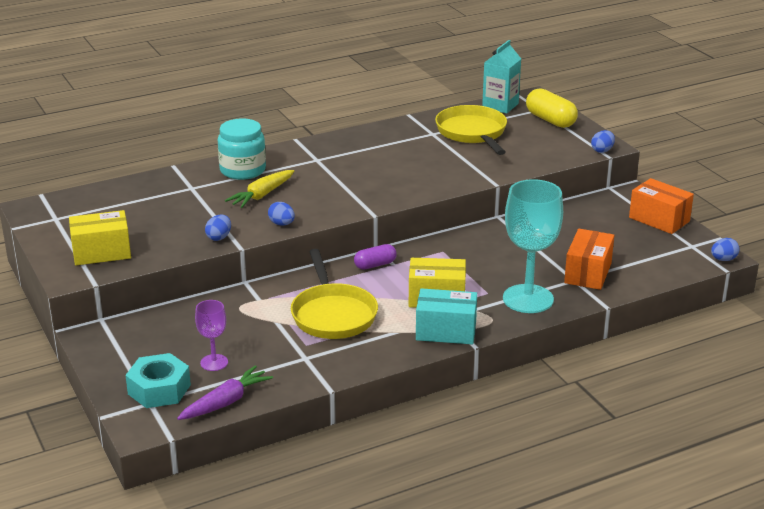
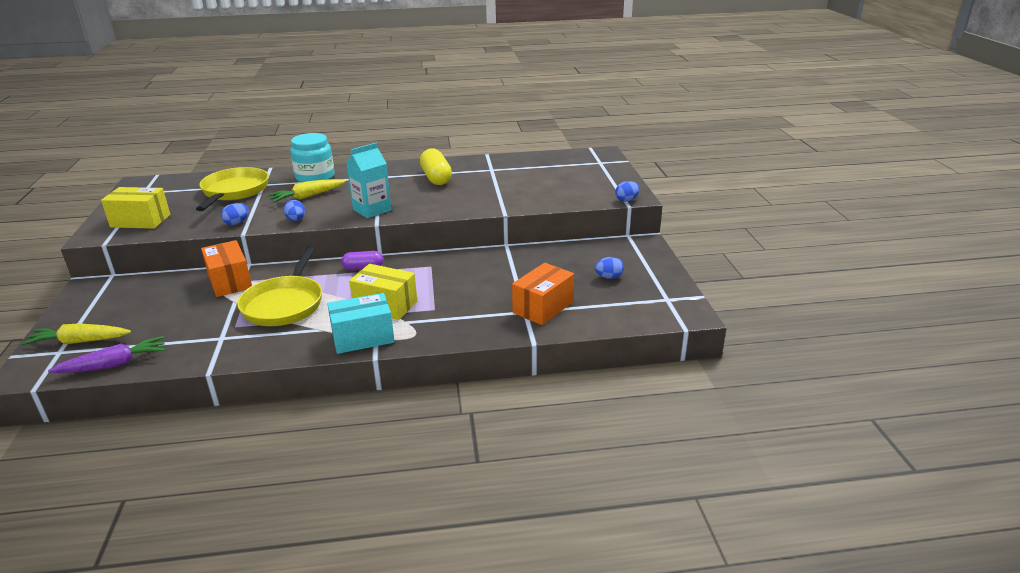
camera: 20 degrees right, 0 degrees up
turquoise nut [125,353,191,408] -> yellow carrot [21,323,131,345]
purple goblet [195,300,228,371] -> none
turquoise box [416,288,477,344] -> turquoise box turned 45 degrees counterclockwise [327,293,395,354]
yellow pan [435,105,507,155] -> yellow pan moved to [196,167,269,211]
turquoise carton [482,40,521,114] -> turquoise carton moved to [346,142,391,218]
turquoise goblet [503,179,563,313] -> none
yellow capsule [526,88,578,128] -> yellow capsule moved to [420,148,452,185]
orange box [629,178,694,234] -> orange box moved to [201,240,252,297]
blue egg [711,238,739,261] -> blue egg moved to [595,257,624,279]

